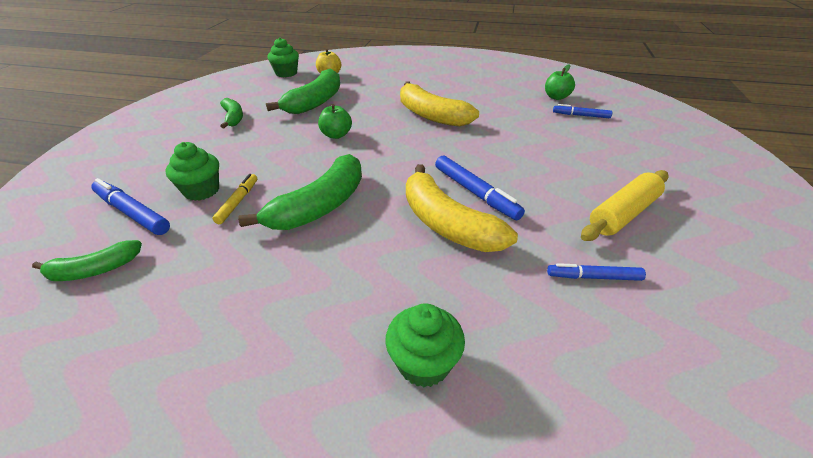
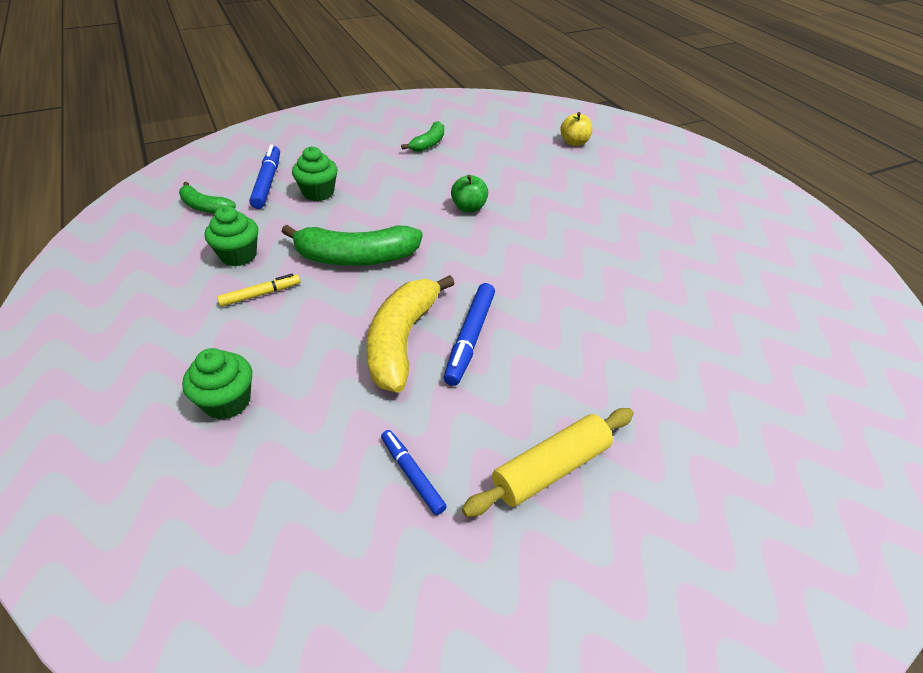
camera: 50 degrees right, 5 degrees up
yellow marker [212,174,257,224] -> yellow marker moved to [217,274,300,307]
green banana [266,68,340,114] -> none
green cupcake [267,37,299,78] -> green cupcake moved to [205,206,258,266]
yellow banana [400,81,479,127] -> none
green apple [545,64,575,100] -> none
blue marker [553,104,612,118] -> none
yellow rolling pin [581,170,669,241] -> yellow rolling pin turned 45 degrees counterclockwise [462,408,634,517]

